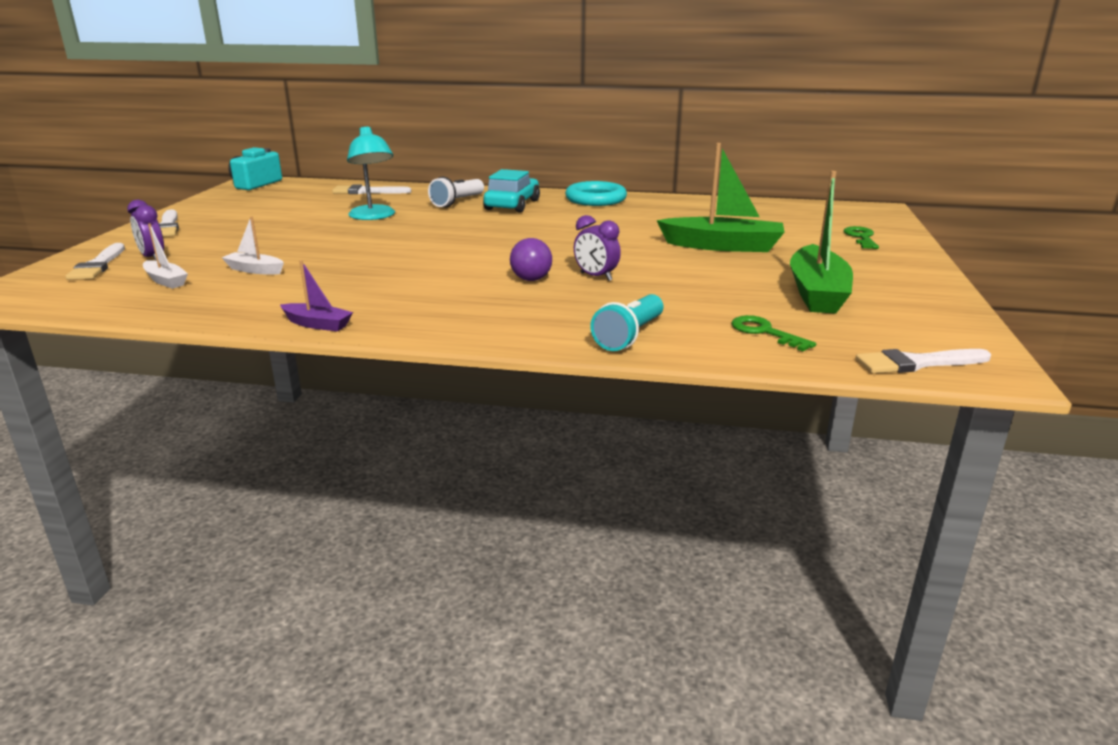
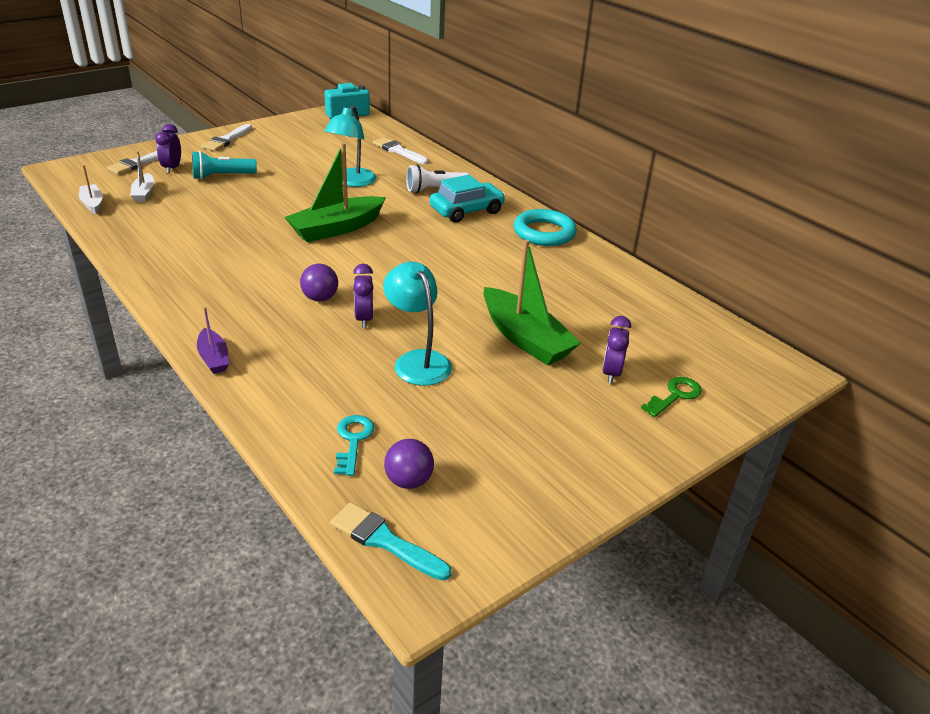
camera: 40 degrees right, 10 degrees up
white boat [222,216,284,275] -> white boat moved to [79,165,103,214]
purple boat [280,260,353,332] -> purple boat moved to [197,307,229,374]
turquoise flashlight [590,294,663,351] -> turquoise flashlight moved to [192,151,257,180]
green key [731,315,816,351] -> turquoise key [334,415,374,476]
green boat [790,171,853,314] -> green boat moved to [284,143,386,242]
white brush [856,349,991,374] -> turquoise brush [330,502,451,581]
none -> turquoise lamp [383,261,452,386]
none -> purple ball [384,439,434,489]
none -> purple clock [602,316,631,384]

